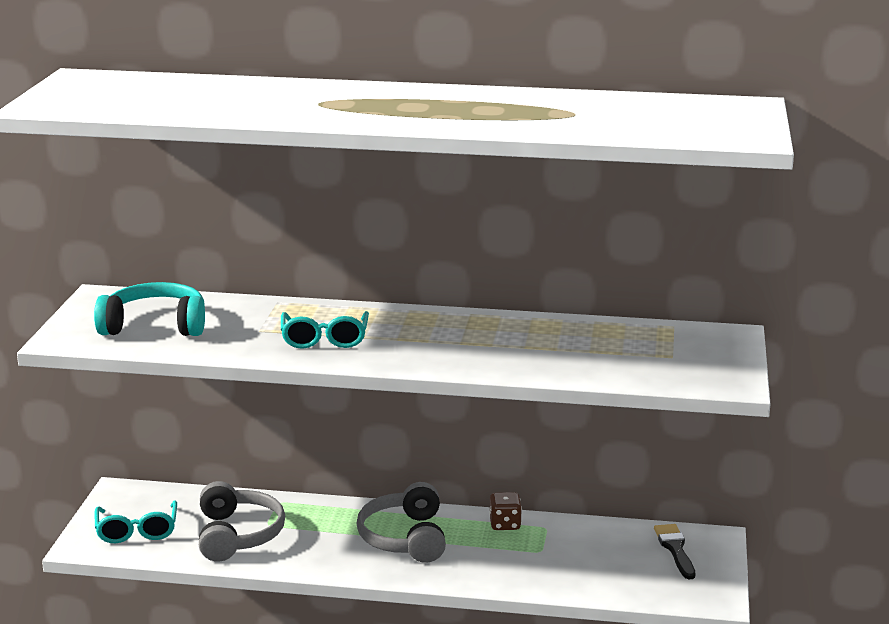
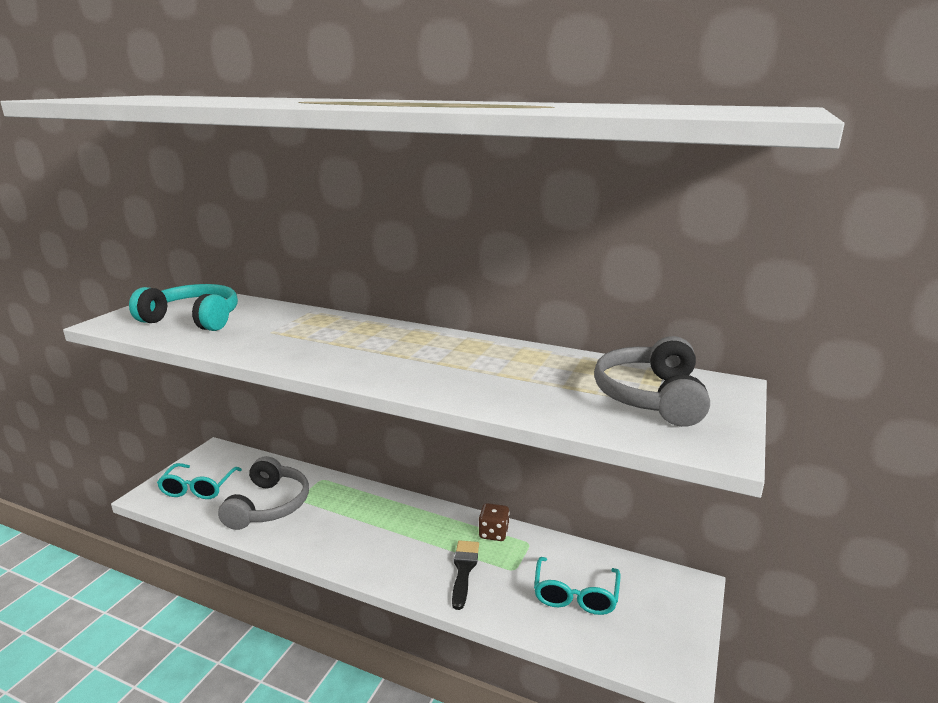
camera: 15 degrees right, 0 degrees up
turquoise glasses [281,311,369,349] -> turquoise glasses moved to [534,557,620,615]
grey headphones [357,482,446,563] -> grey headphones moved to [594,336,710,427]
black brush [654,524,695,579] -> black brush moved to [452,540,479,610]

